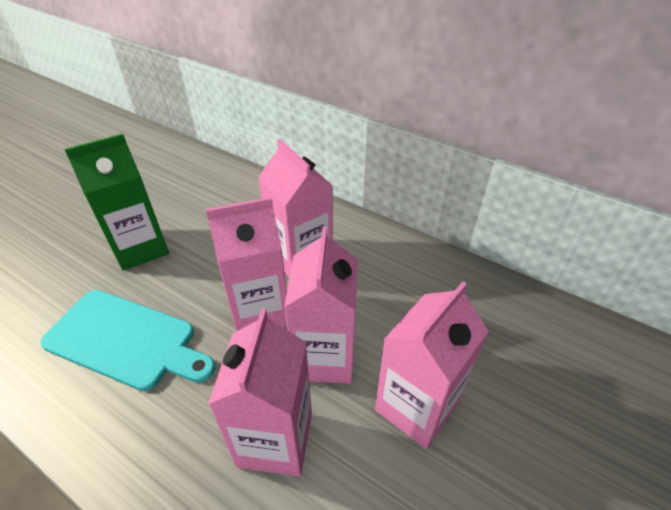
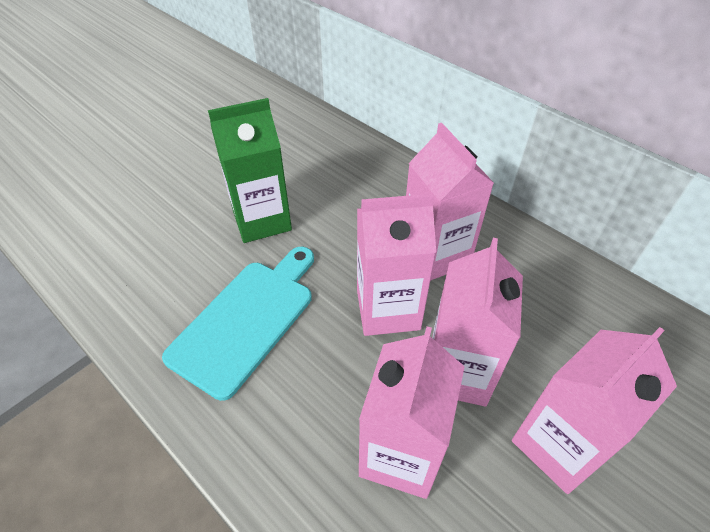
camera: 10 degrees right, 5 degrees up
turquoise cutting board [40,290,215,391] -> turquoise cutting board turned 90 degrees counterclockwise [162,247,314,401]

